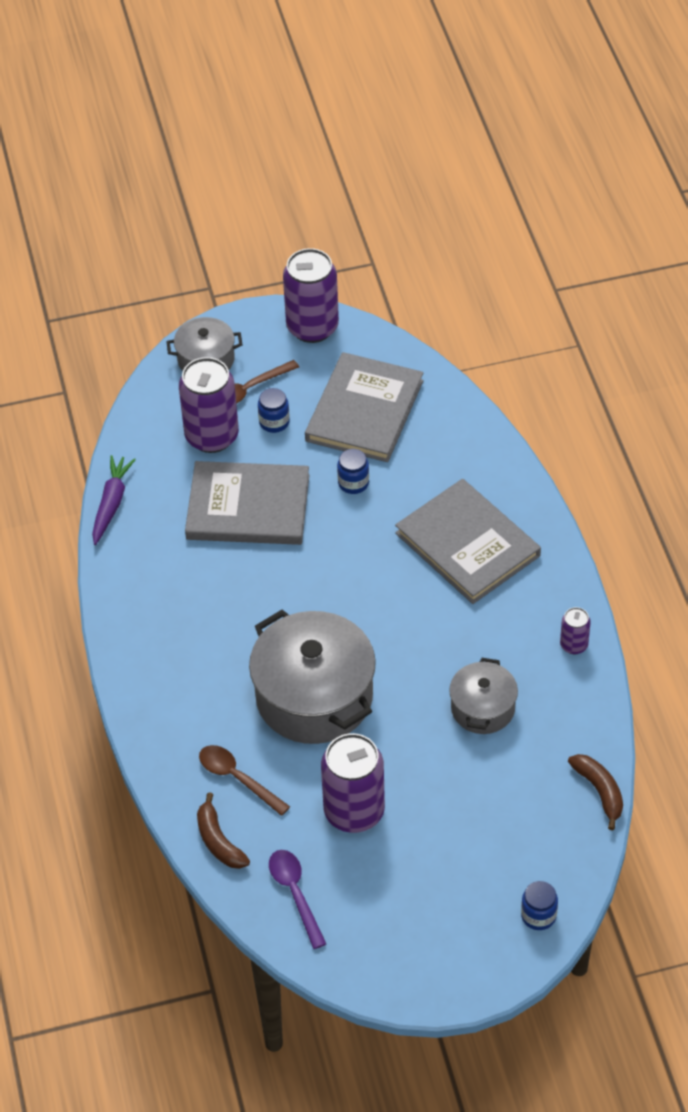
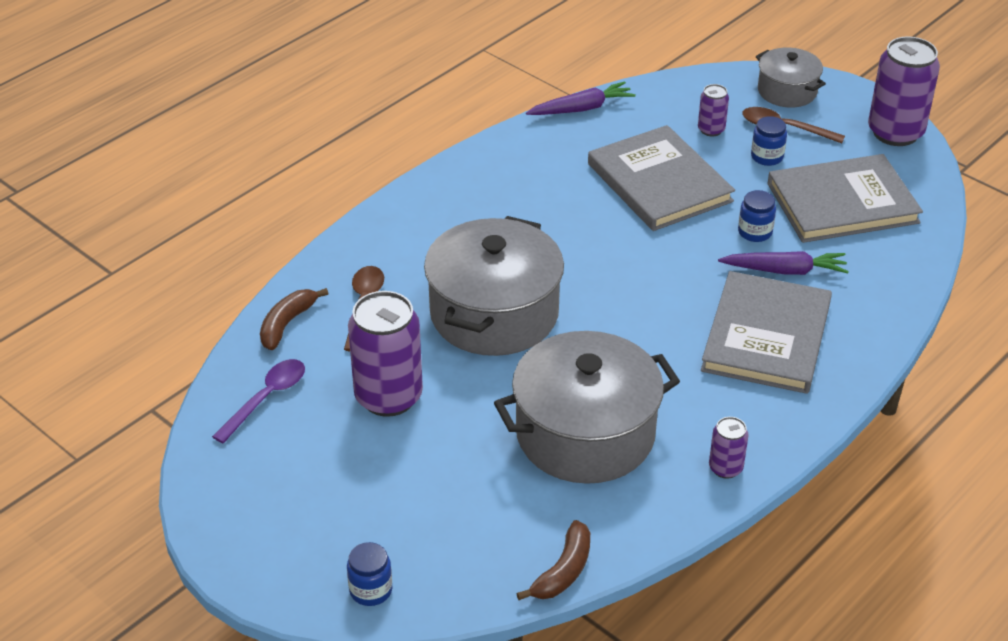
camera: 55 degrees right, 10 degrees down
purple can [179,357,239,453] -> purple can [698,84,729,137], size x0.49
grey pot [449,658,518,734] -> grey pot [494,331,680,484], size x1.84
none -> purple carrot [718,251,849,275]

